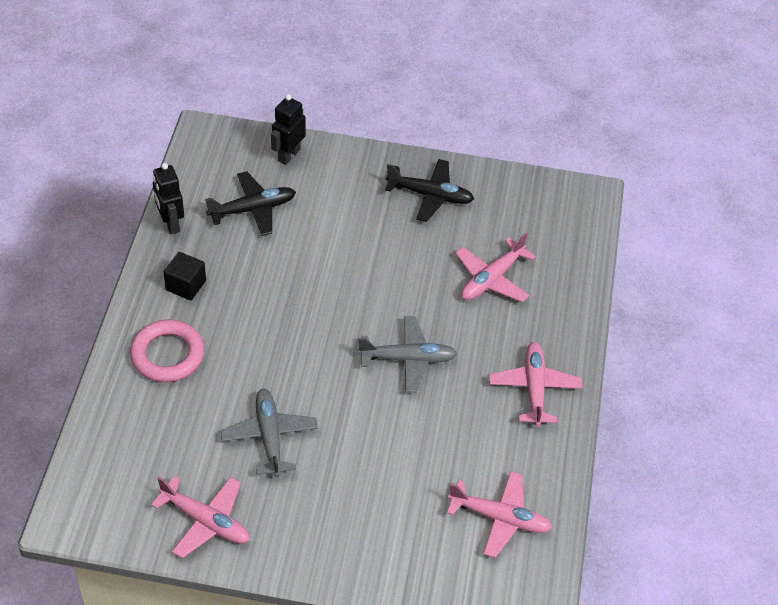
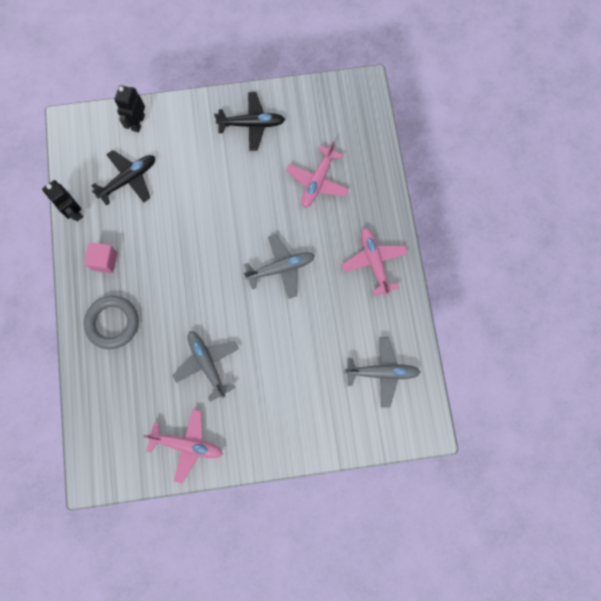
camera: 15 degrees left, 25 degrees up
pink ring [130,320,204,382] -> grey ring [84,296,139,349]
black cube [163,252,206,300] -> pink cube [84,243,117,273]
pink plane [447,471,552,558] -> grey plane [345,337,420,408]

